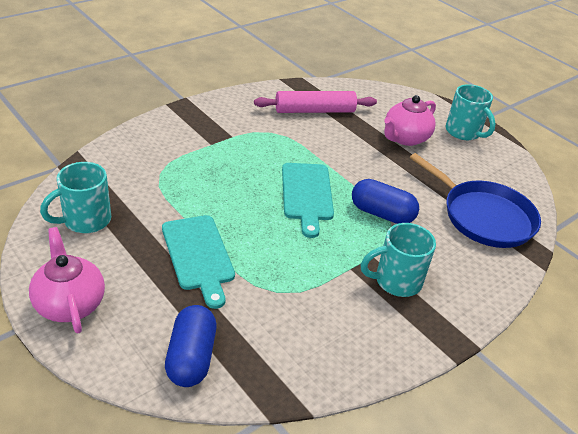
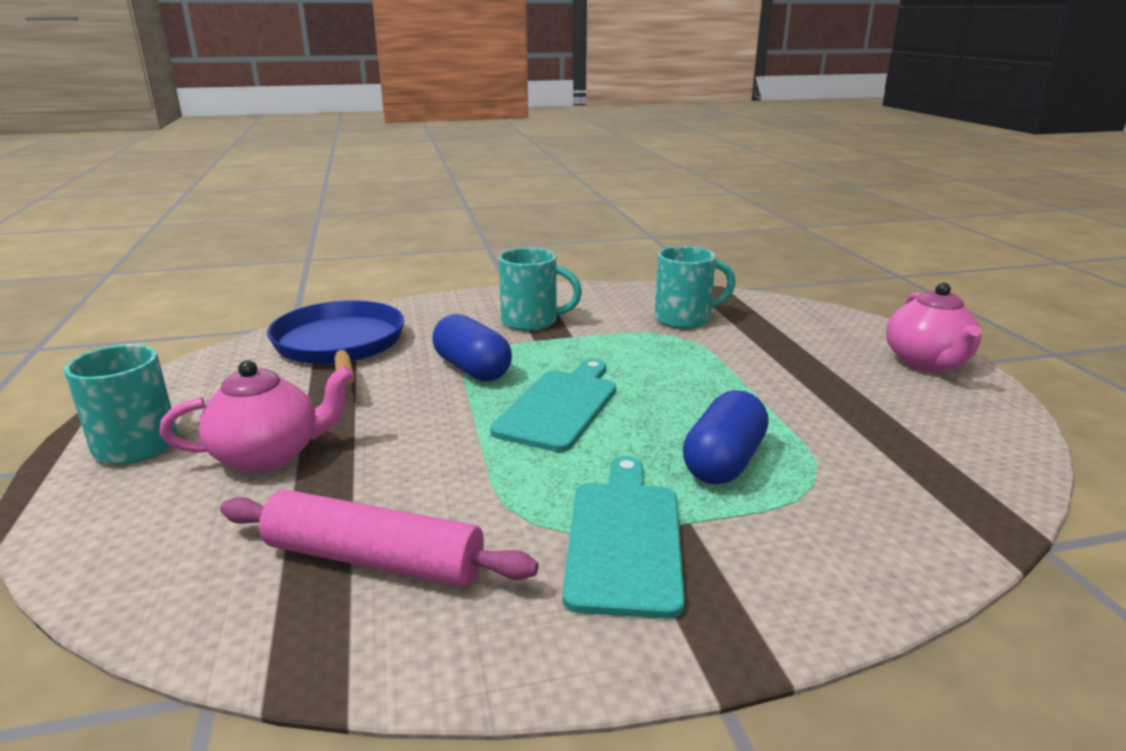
camera: 150 degrees left, 15 degrees down
turquoise mug [40,162,111,233] -> turquoise mug moved to [655,246,736,329]
turquoise cutting board [162,215,235,309] -> turquoise cutting board moved to [562,456,685,619]
blue capsule [165,305,216,387] -> blue capsule moved to [683,390,769,484]

